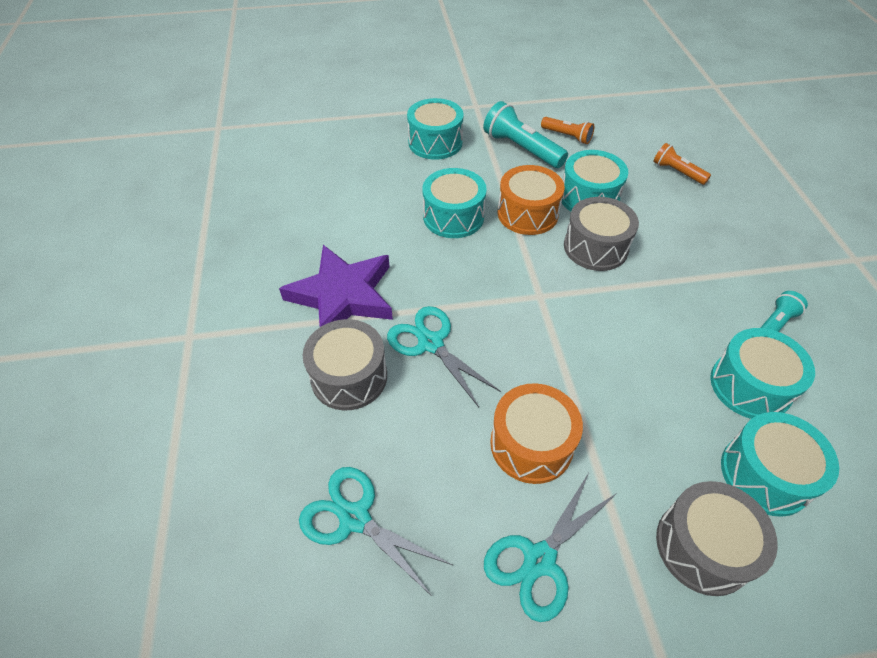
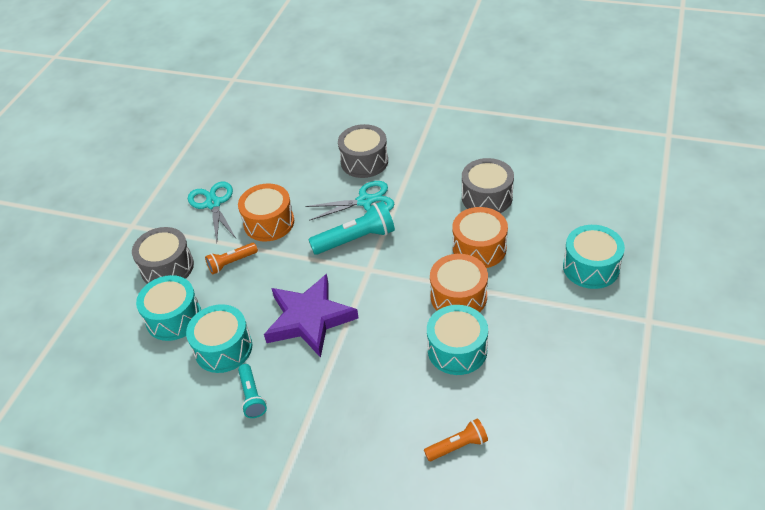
camera: 120 degrees right, 5 degrees down
purple star [279,245,393,327] -> purple star moved to [264,274,359,358]
turquoise scissors [299,467,452,596] -> none
turquoise drum [423,168,487,238] -> orange drum [452,207,508,268]
turquoise flashlight [483,101,568,168] -> turquoise flashlight moved to [308,201,395,255]
orange flashlight [541,117,595,144] -> orange flashlight moved to [205,243,258,274]
grey drum [564,197,639,271] -> grey drum moved to [462,158,514,213]

